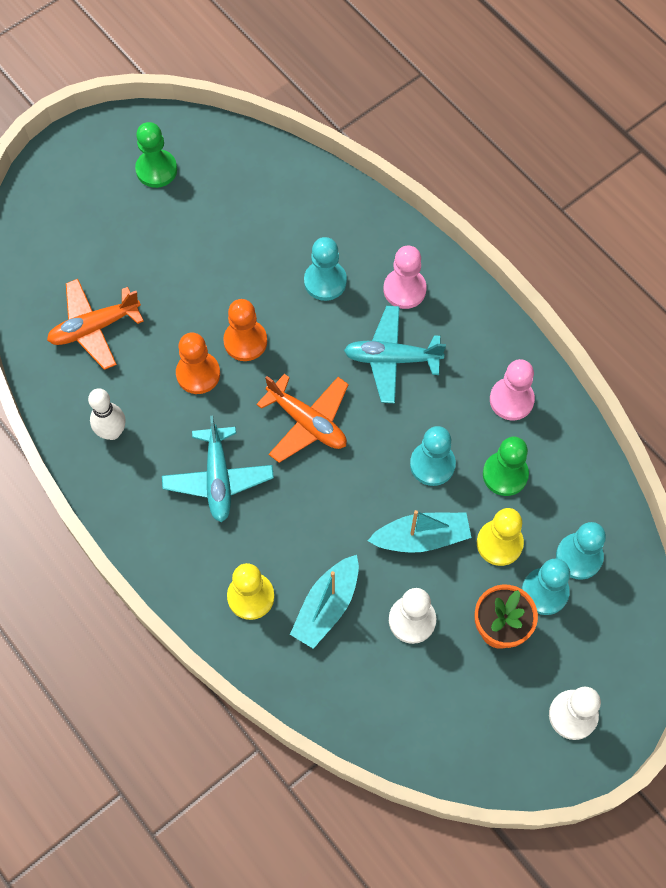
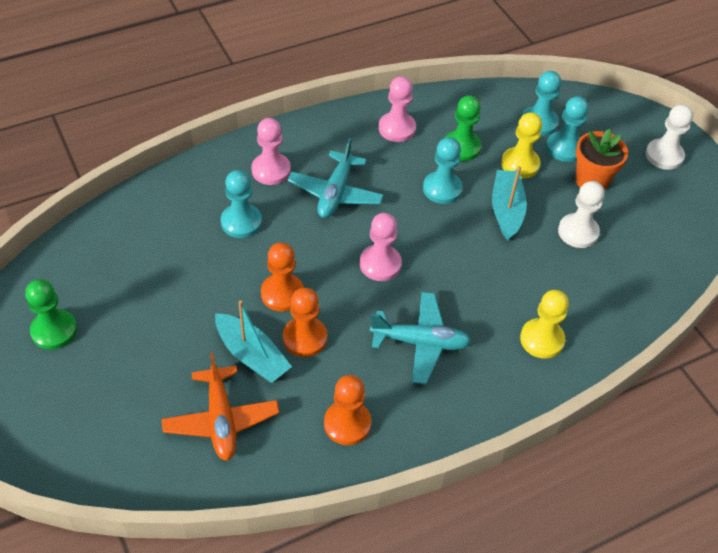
camera: 80 degrees left, 15 degrees down
white bowling pin [88,388,125,440] -> orange pawn [324,375,371,445]
orange plane [256,374,349,463] -> pink pawn [360,213,402,281]
turquoise boat [290,555,359,649] -> turquoise boat moved to [215,300,292,383]

